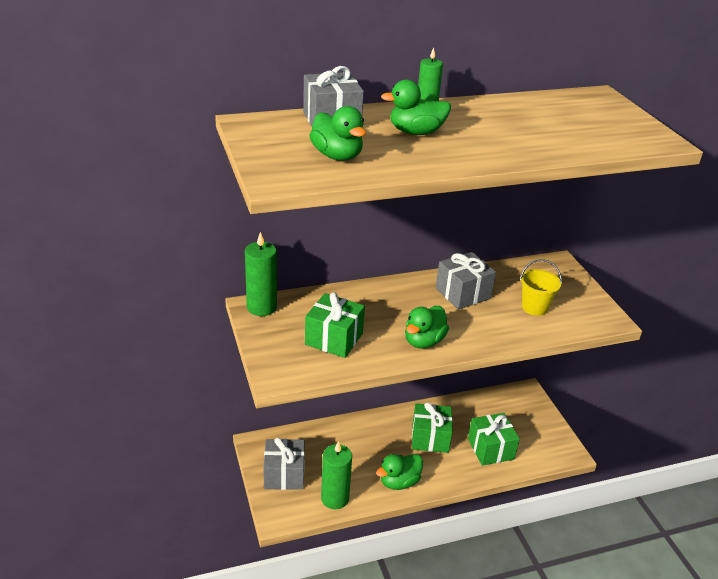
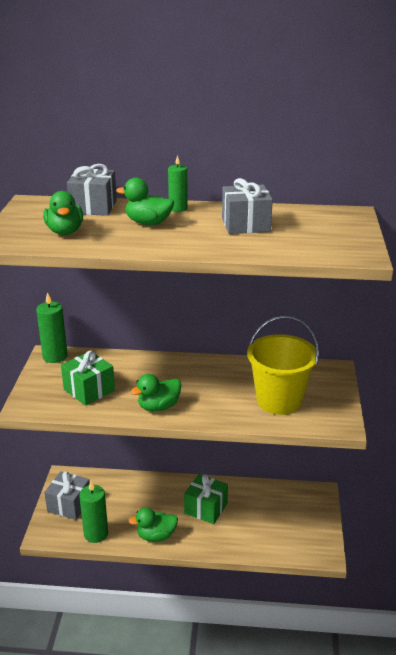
camera: 25 degrees right, 5 degrees down
grey gift [436,252,496,309] -> grey gift moved to [222,178,273,234]
green gift [468,413,520,466] -> none
yellow bucket [520,259,562,316] -> yellow bucket [247,316,319,415], size x1.87

